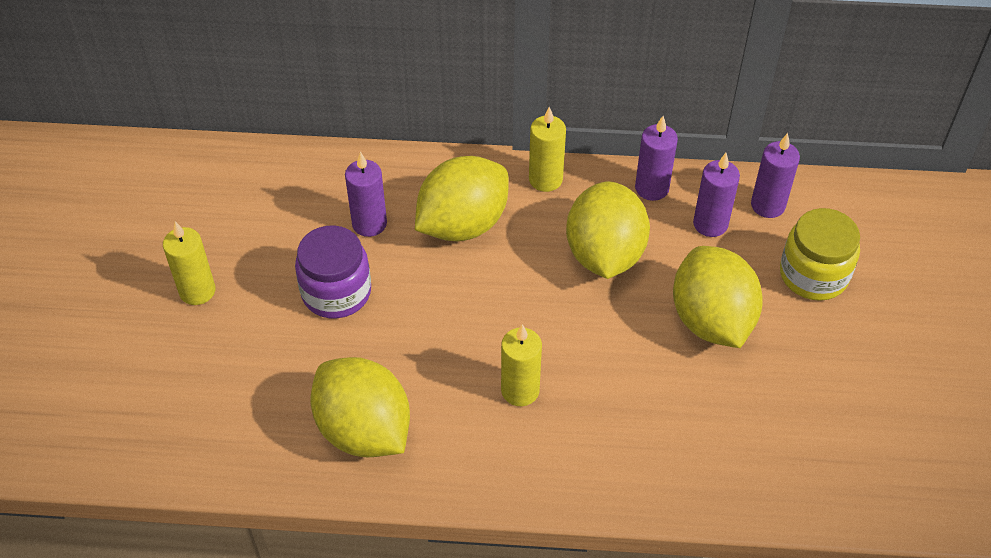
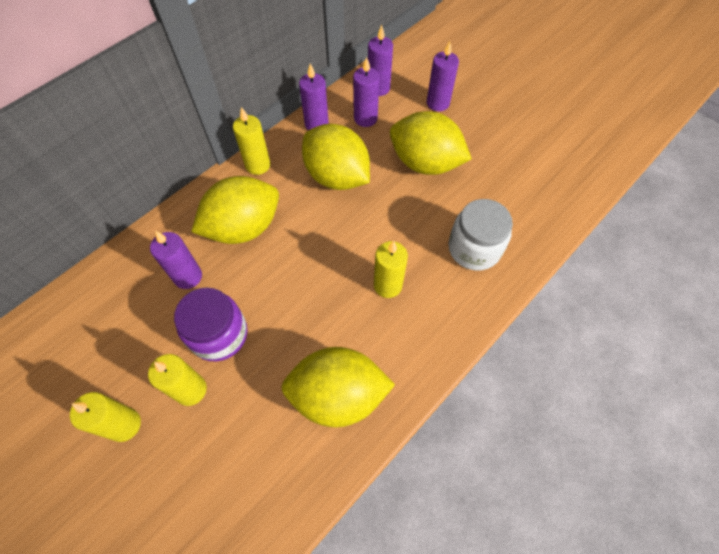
camera: 50 degrees left, 10 degrees up
yellow lemon [415,156,509,241] -> yellow lemon turned 60 degrees clockwise [191,176,279,244]
yellow jar [780,208,860,301] -> purple candle [427,41,459,111]
none -> yellow candle [148,354,207,406]
none -> white jar [448,199,513,271]

